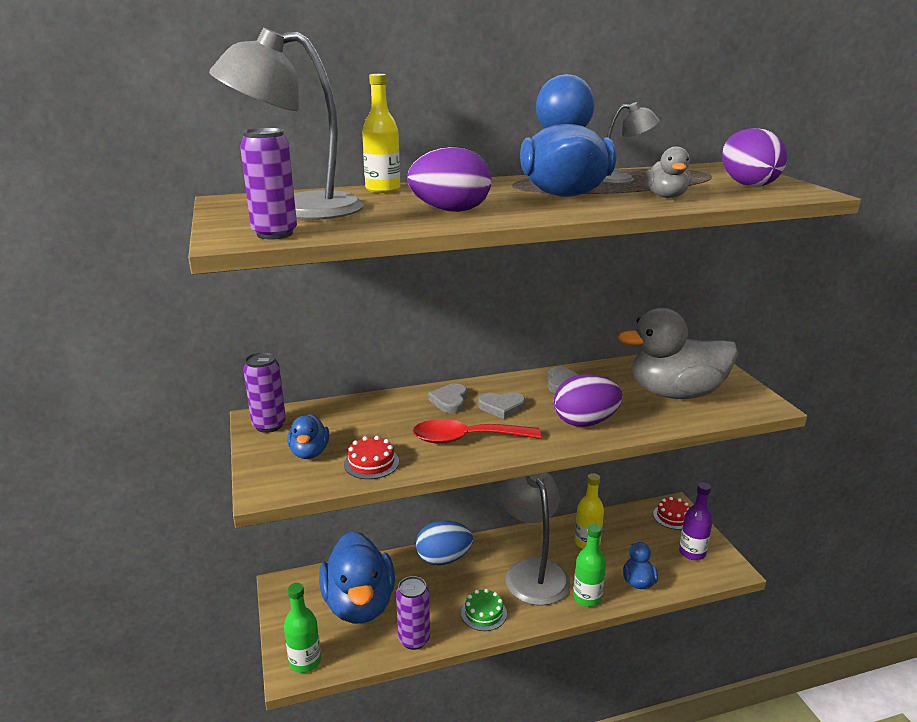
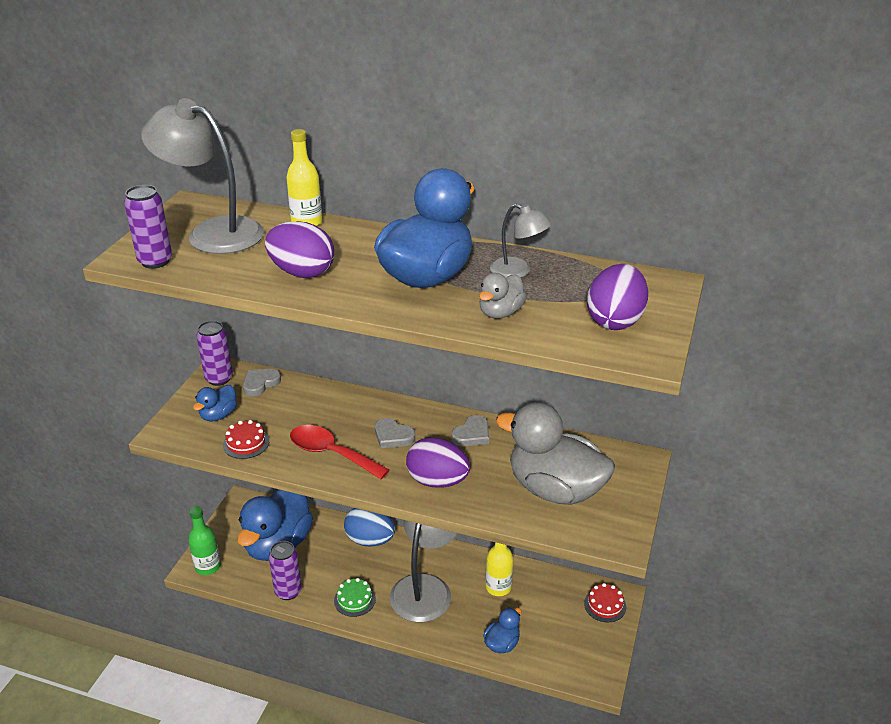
camera: 35 degrees right, 10 degrees up
grey heart [428,383,467,413] -> grey heart moved to [243,369,281,396]
green bottle [573,524,606,607] -> none
purple bottle [679,483,713,560] -> none

